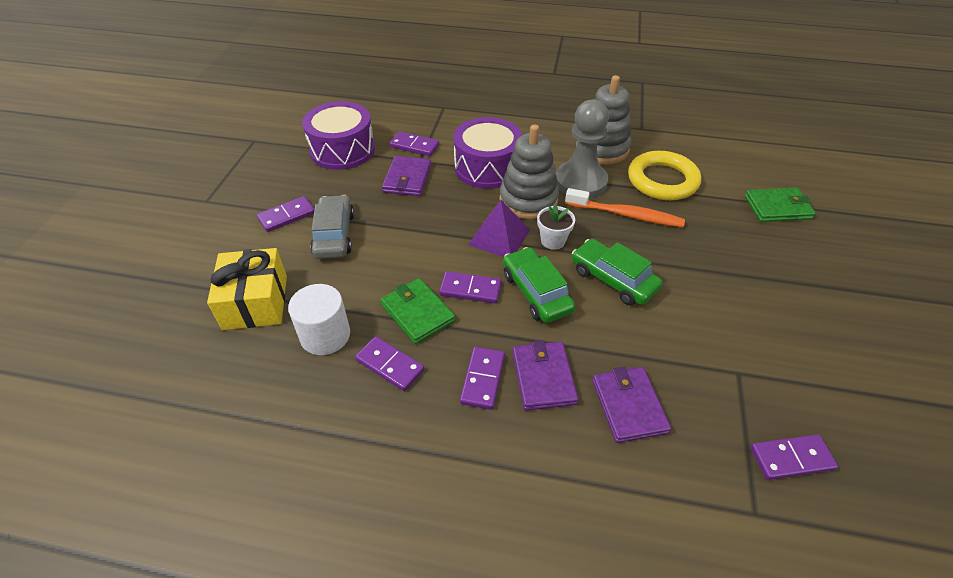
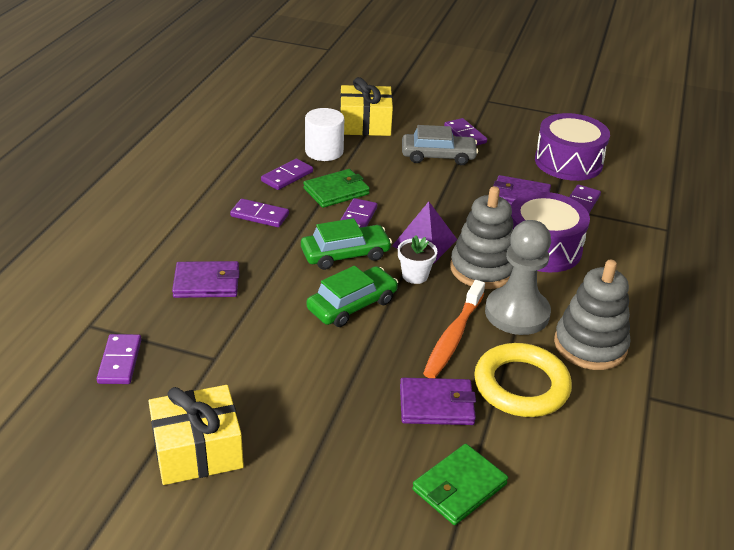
camera: 95 degrees right, 10 degrees down
purple wallet [512,340,579,411] -> purple wallet moved to [400,378,476,425]
green wallet [745,187,816,222] -> green wallet turned 45 degrees clockwise [412,444,508,525]
none -> yellow gift [148,385,244,485]

